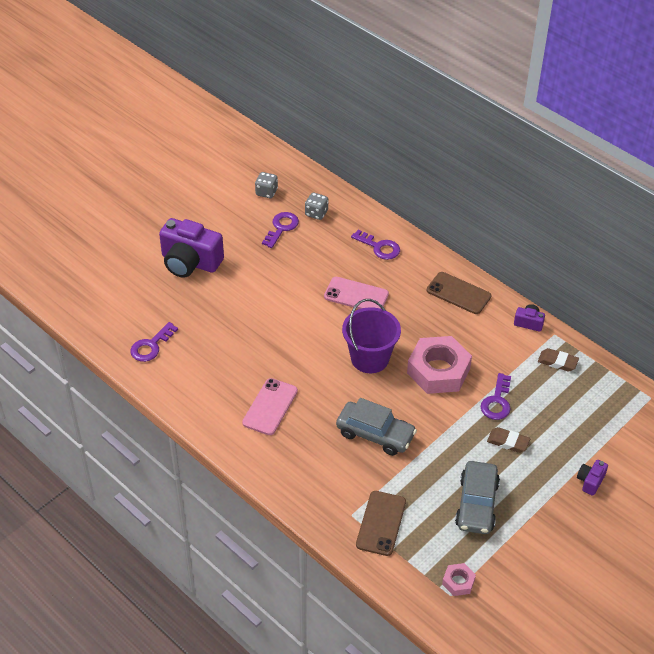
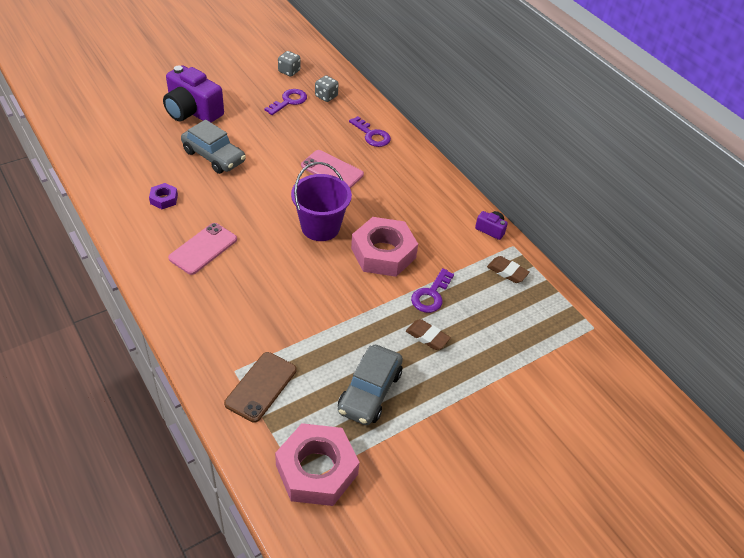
camera: 10 degrees right, 0 degrees up
purple key [130,322,178,362] -> none
grey car [336,398,417,456] -> grey car moved to [181,119,246,174]
brown phone [427,272,491,314] -> none
pink nut [442,563,476,596] -> pink nut [275,423,360,506], size x2.18
purple camera [577,460,608,496] -> none
none -> purple nut [149,183,178,209]

